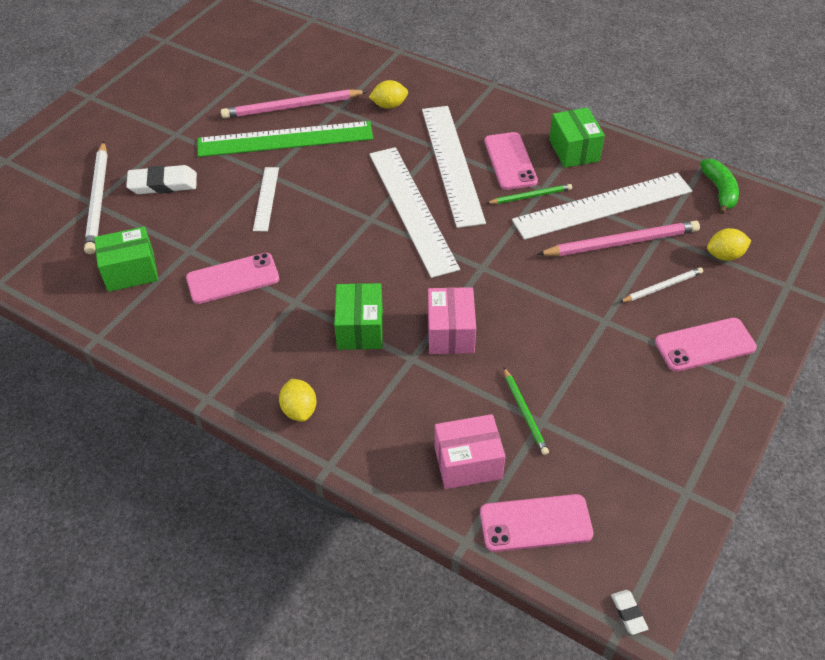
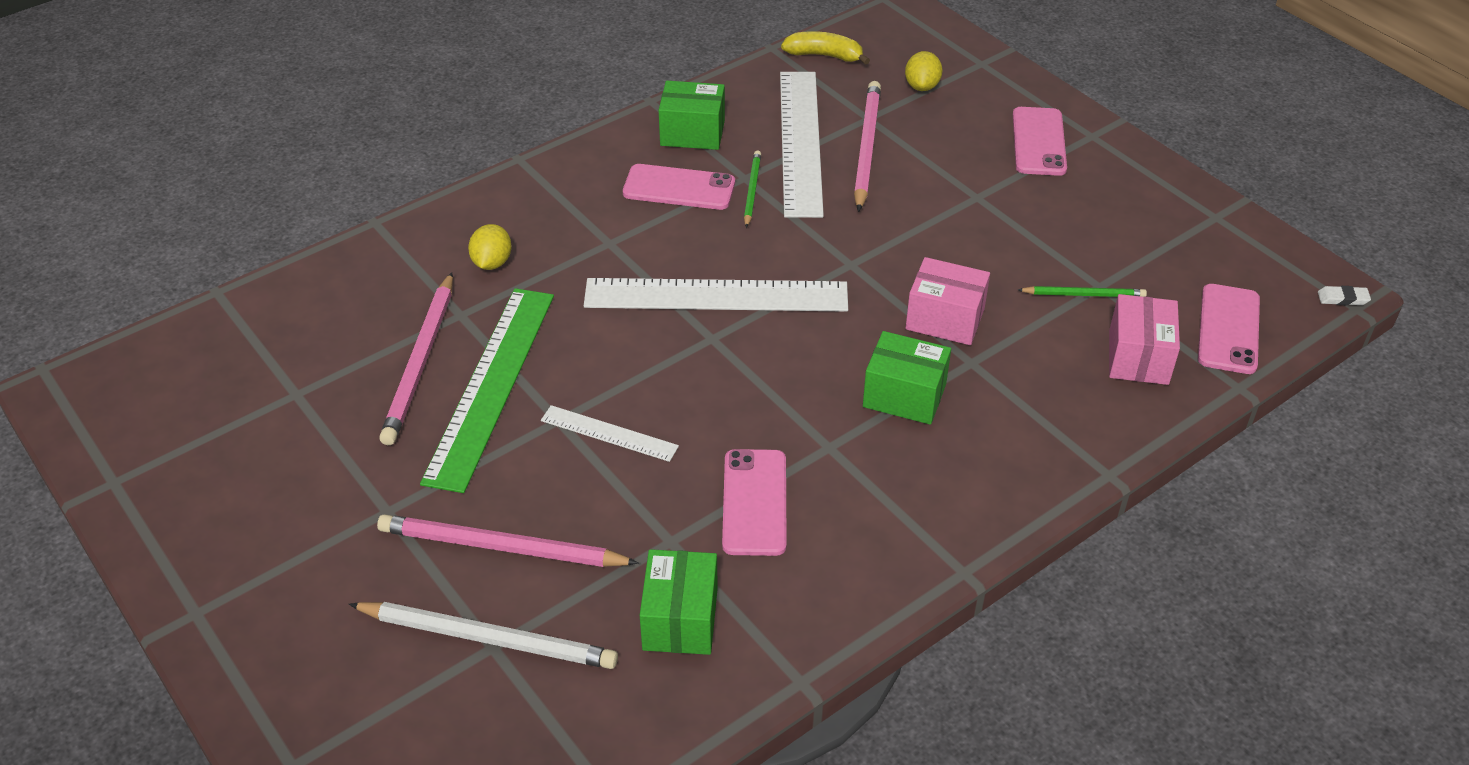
camera: 70 degrees left, 5 degrees down
white eraser [126,165,197,194] -> pink pencil [377,514,639,567]
yellow lemon [279,379,316,422] -> none
white ruler [422,106,486,228] -> none
white pencil [620,267,703,302] -> none
green banana [700,159,739,215] -> yellow banana [781,31,870,65]

